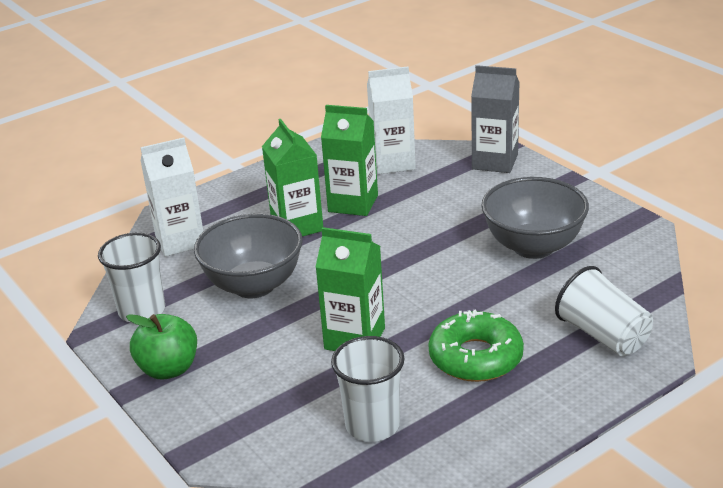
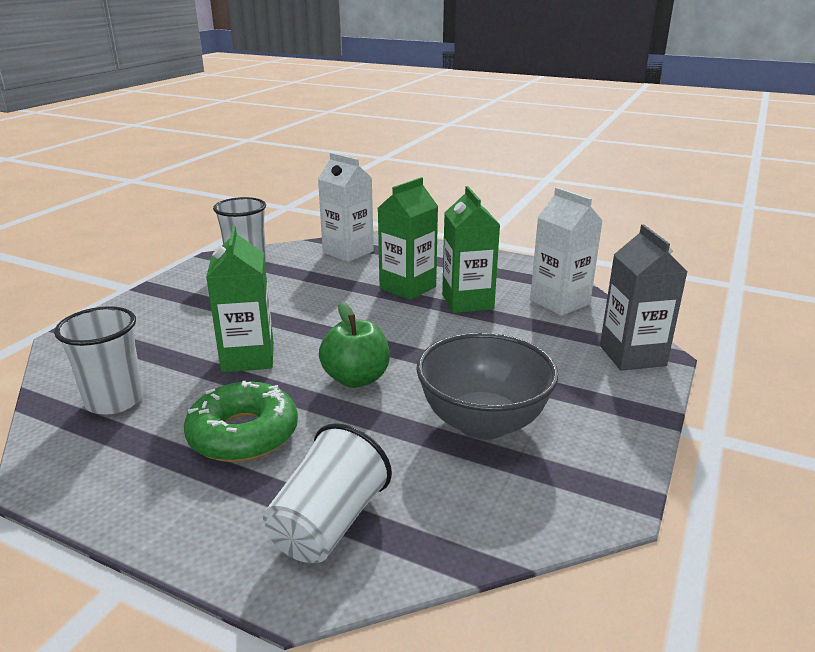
camera: 60 degrees right, 5 degrees down
green apple [126,314,197,380] -> green apple moved to [319,302,390,388]
grey bowl [194,214,303,298] -> none

